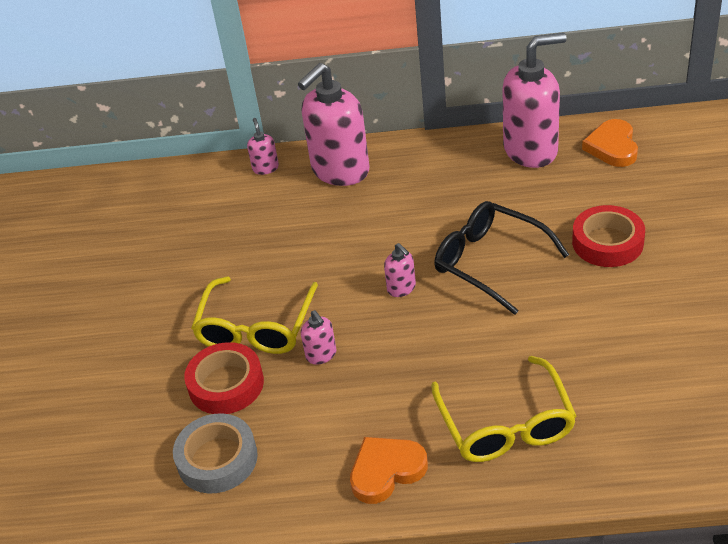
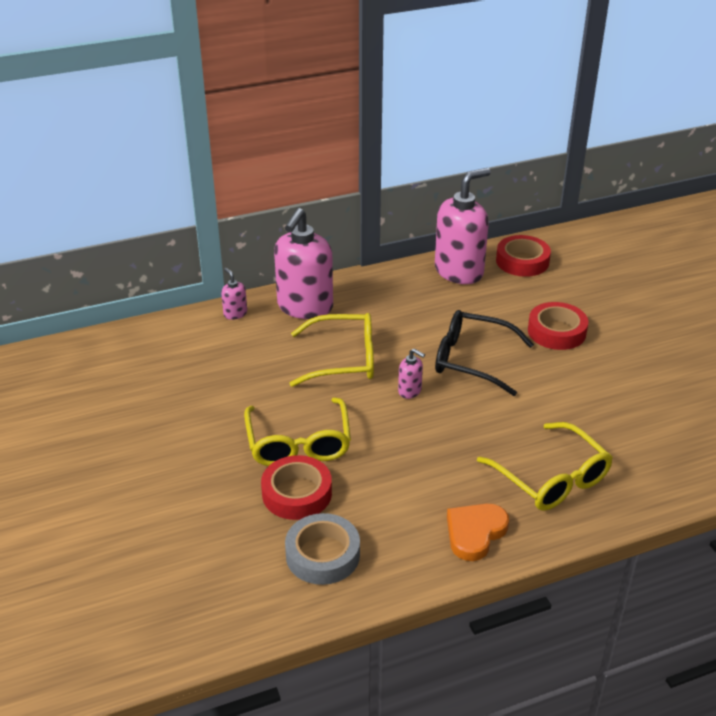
camera: 25 degrees left, 5 degrees down
pink soap dispenser [301,310,336,365] -> none
orange heart [582,119,638,167] -> red tape [496,235,551,277]
none -> yellow glasses [289,313,374,387]

